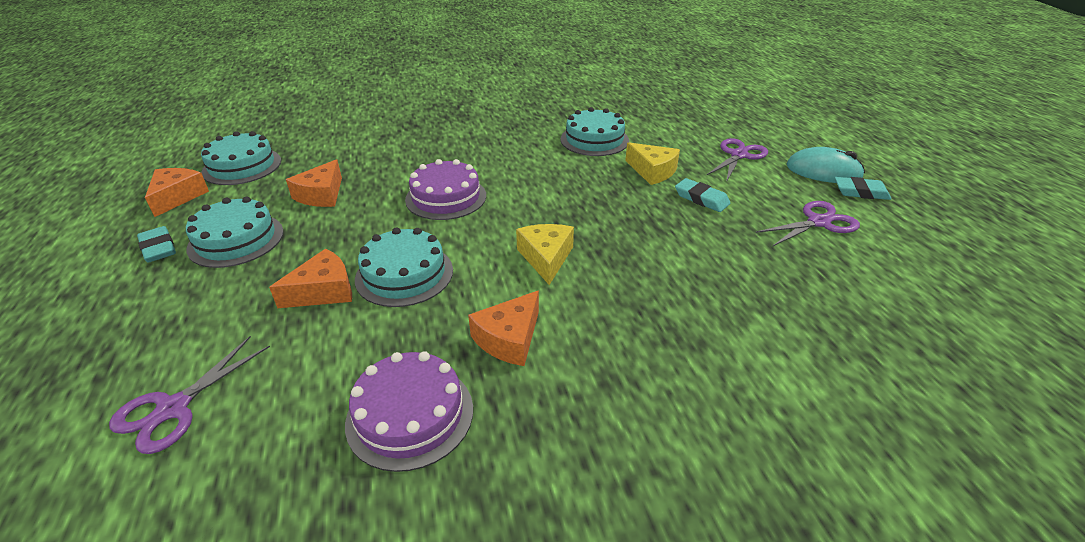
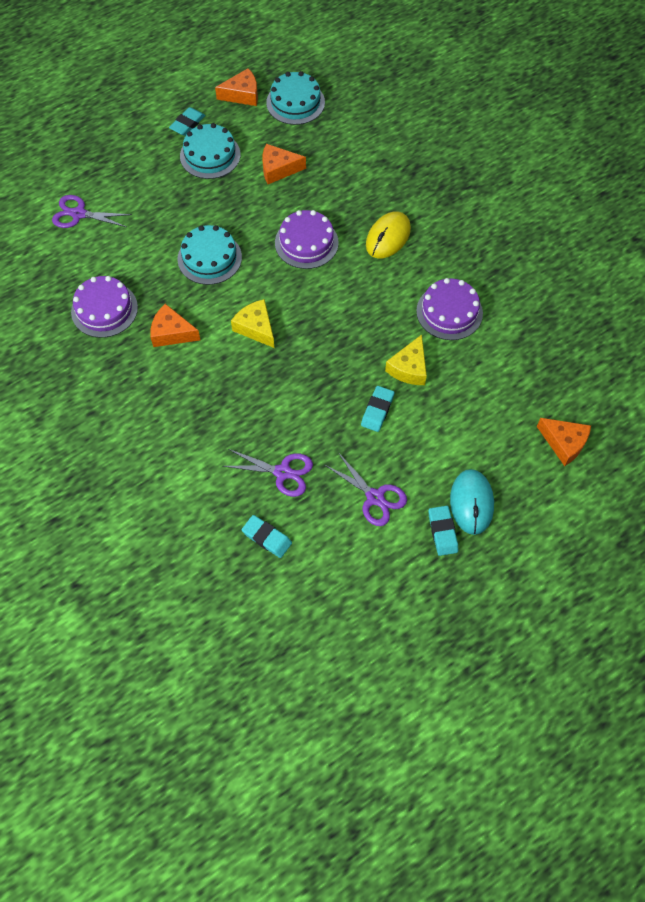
camera: 70 degrees right, 25 degrees up
orange cheese [269,249,352,308] -> orange cheese moved to [537,418,591,466]
yellow cheese [516,224,574,285] -> yellow cheese turned 105 degrees counterclockwise [231,299,274,348]
turquoise cake [560,107,629,156] -> purple cake [416,278,483,340]
purple scissors [707,138,768,182] -> purple scissors moved to [223,449,313,497]
none -> turquoise eraser [242,515,292,558]
none -> yellow mouse [366,211,411,258]

